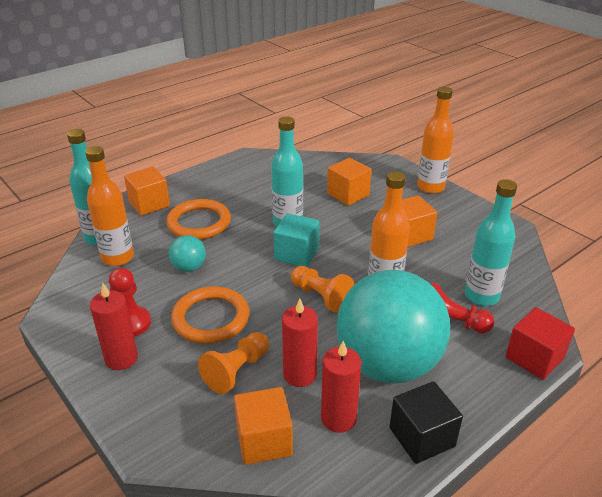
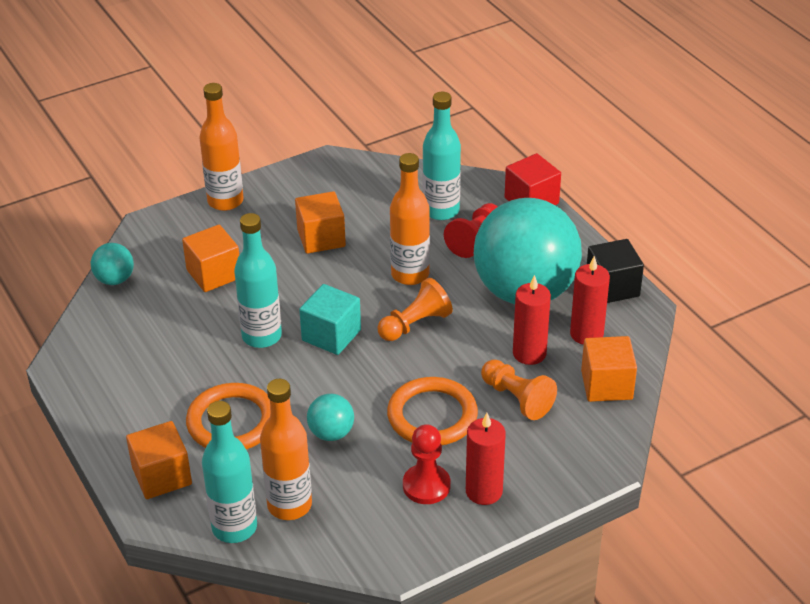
camera: 80 degrees left, 5 degrees up
none -> turquoise ball [91,243,134,285]

